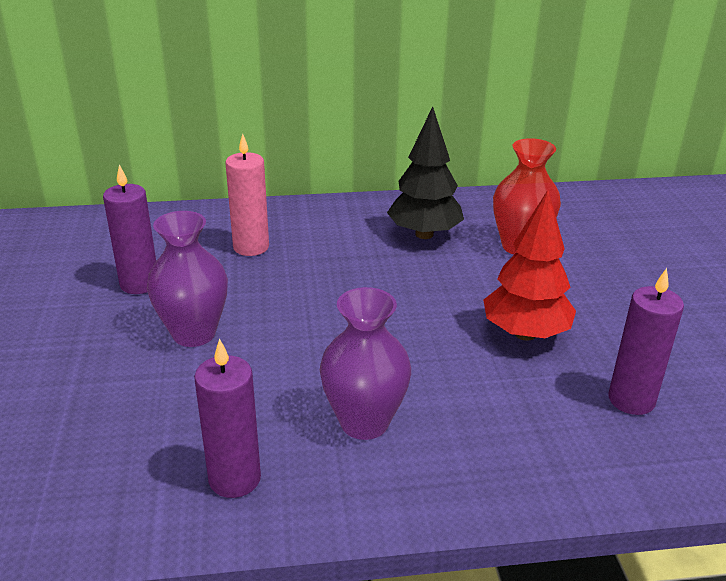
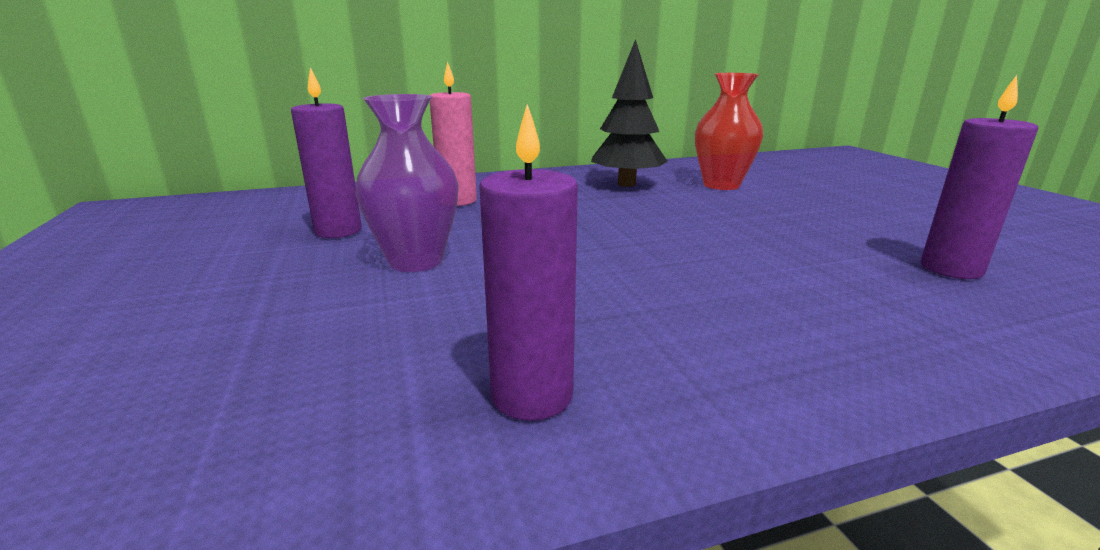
camera: 10 degrees left, 10 degrees down
purple vase [320,287,411,440] -> none
red tree [483,190,576,341] -> none

